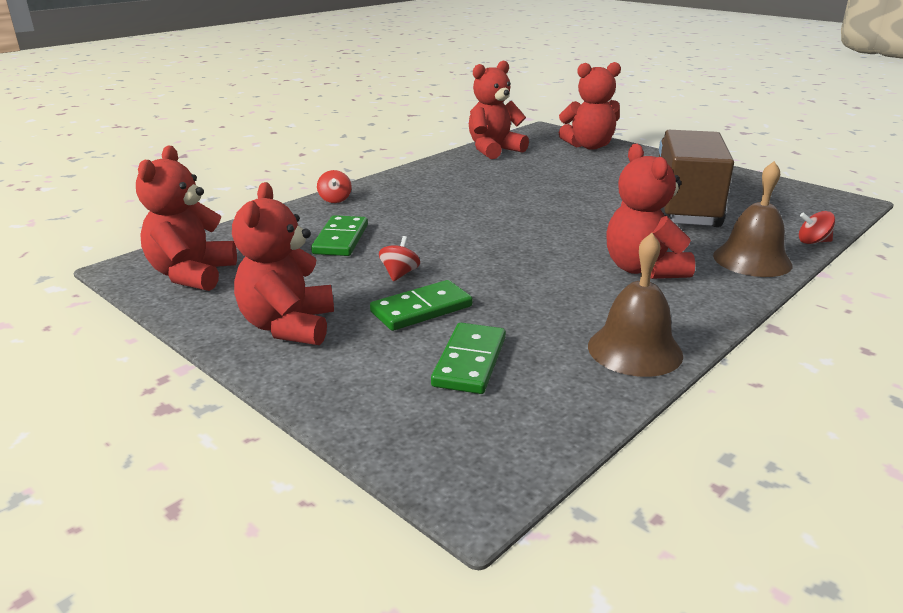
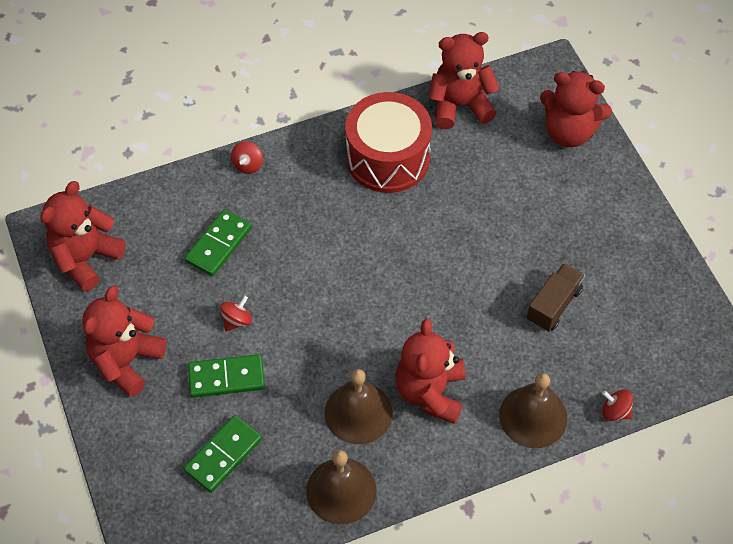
camera: 25 degrees right, 30 degrees up
brown truck [659,130,734,227] -> brown truck [527,263,585,331], size x0.50
none -> brown bell [325,369,393,444]
none -> red drum [345,92,432,193]

